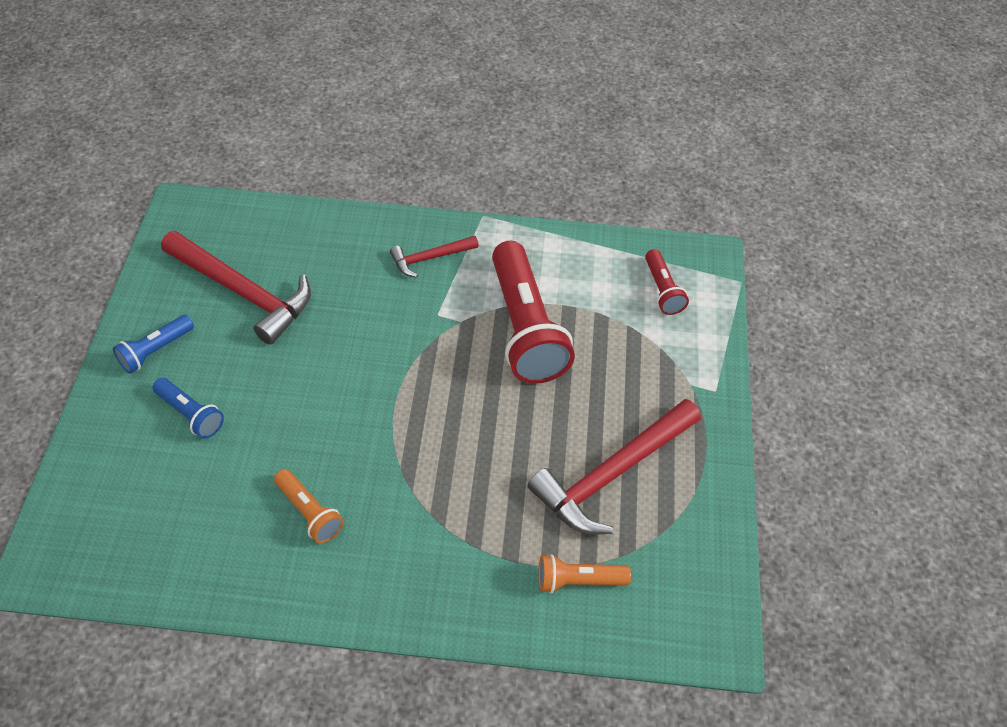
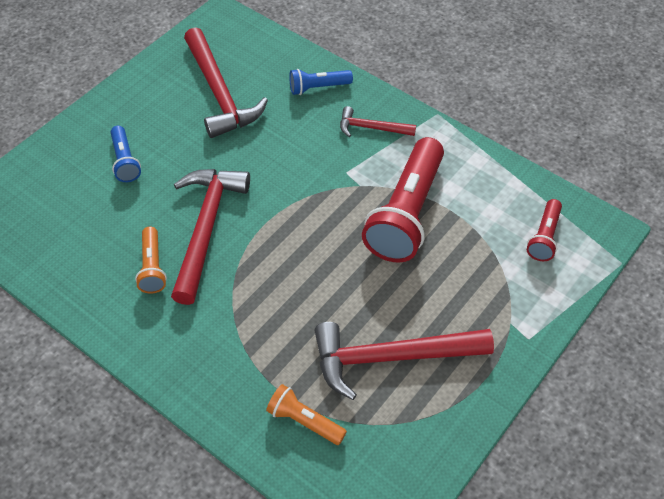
camera: 35 degrees right, 0 degrees up
blue flashlight [113,315,194,374] -> blue flashlight moved to [289,69,353,95]
none -> red hammer [171,169,250,305]

